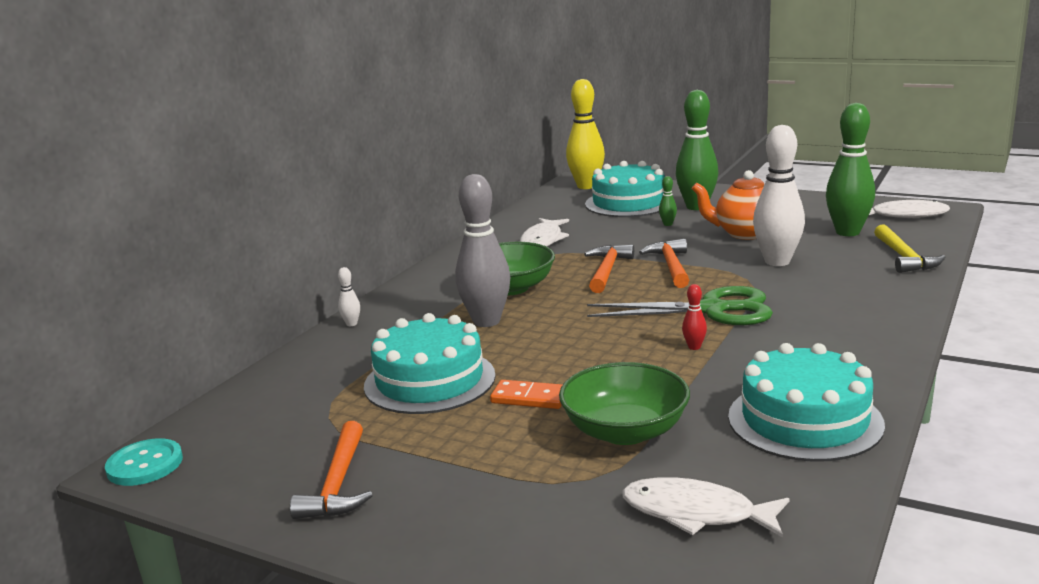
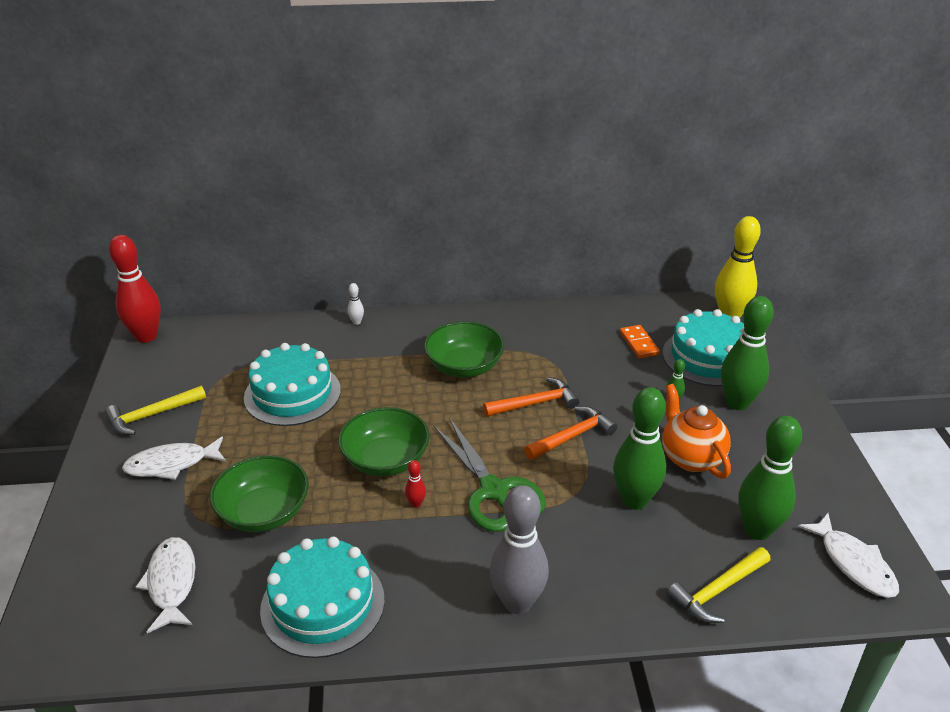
camera: 55 degrees right, 15 degrees up
turquoise button [105,438,183,486] -> red bowling pin [109,235,161,343]
orange hammer [290,421,373,519] -> yellow hammer [105,386,206,435]
grey bowling pin [455,174,510,327] -> grey bowling pin moved to [490,485,549,614]
orange domino [490,380,563,409] -> orange domino moved to [620,325,660,358]
white fish [520,218,569,247] -> white fish moved to [122,436,226,480]
white bowling pin [753,125,805,266] -> green bowling pin [613,387,666,510]
none -> green bowl [338,407,430,476]

